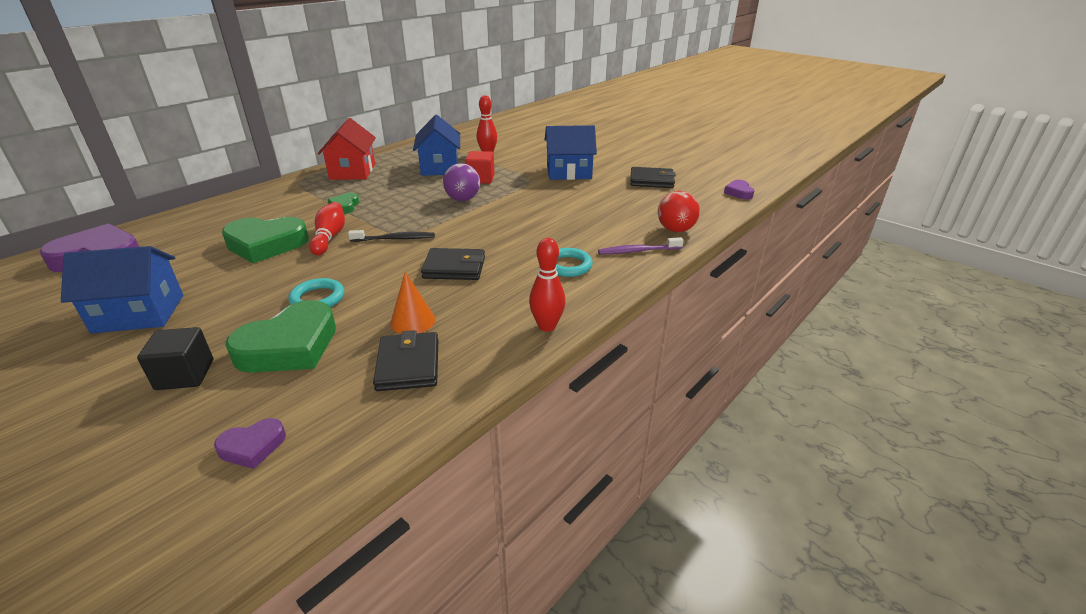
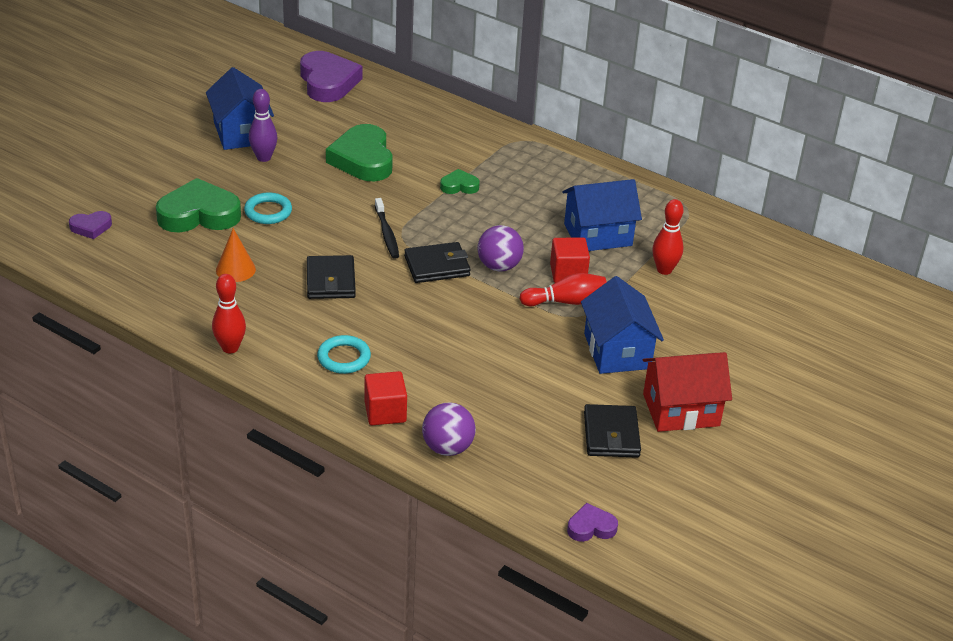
camera: 80 degrees right, 5 degrees up
black cube [137,327,213,390] -> none
purple heart [214,418,286,469] -> purple heart turned 75 degrees counterclockwise [69,211,112,239]
green heart [225,300,336,373] -> green heart turned 135 degrees clockwise [156,178,241,232]
red bowling pin [309,202,345,255] -> red bowling pin moved to [520,273,606,306]
red house [318,118,376,180] -> red house moved to [643,352,732,432]
black wallet [373,330,438,391] -> black wallet moved to [404,242,471,283]
purple toothbrush [598,237,684,254] -> red cube [364,371,407,425]
red ball [658,191,700,232] -> purple ball [422,402,476,456]
none -> purple bowling pin [249,89,278,162]

